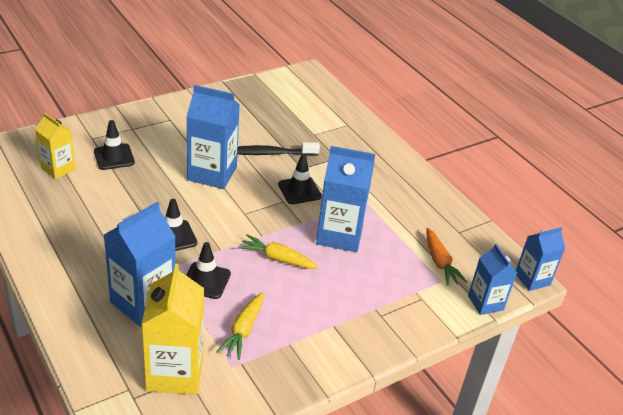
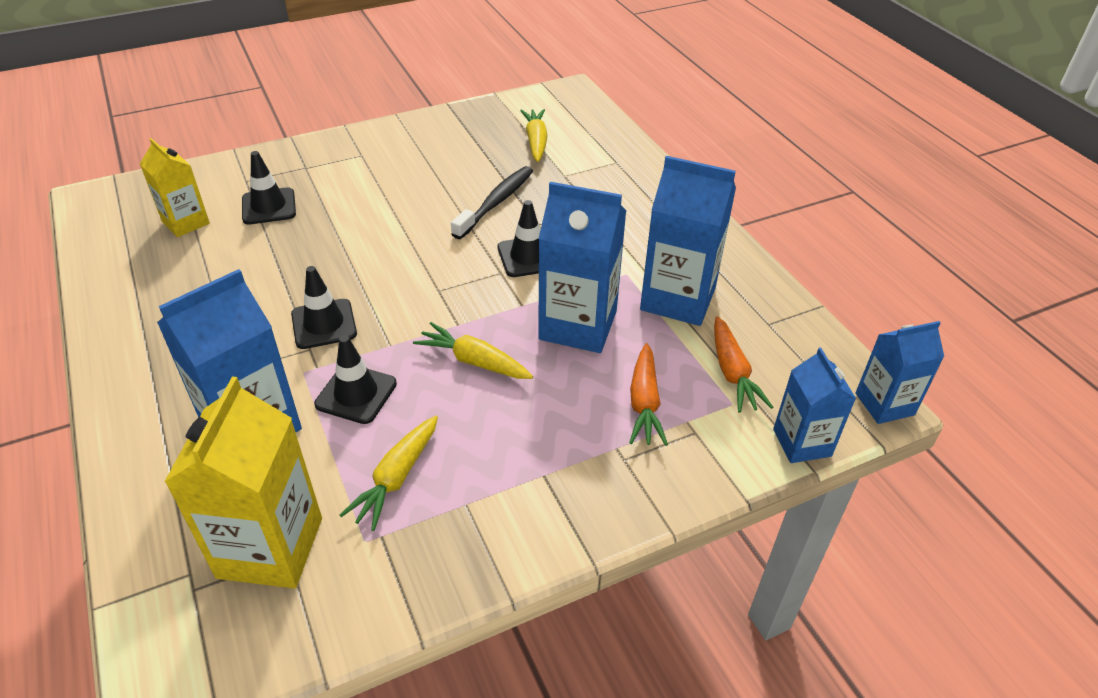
camera: 10 degrees right, 5 degrees up
blue carton [186,85,240,189] -> blue carton moved to [640,156,736,326]
black toothbrush [237,142,320,156] -> black toothbrush turned 120 degrees clockwise [451,166,533,239]
none -> yellow carrot [520,109,548,162]
none -> orange carrot [629,343,668,446]

